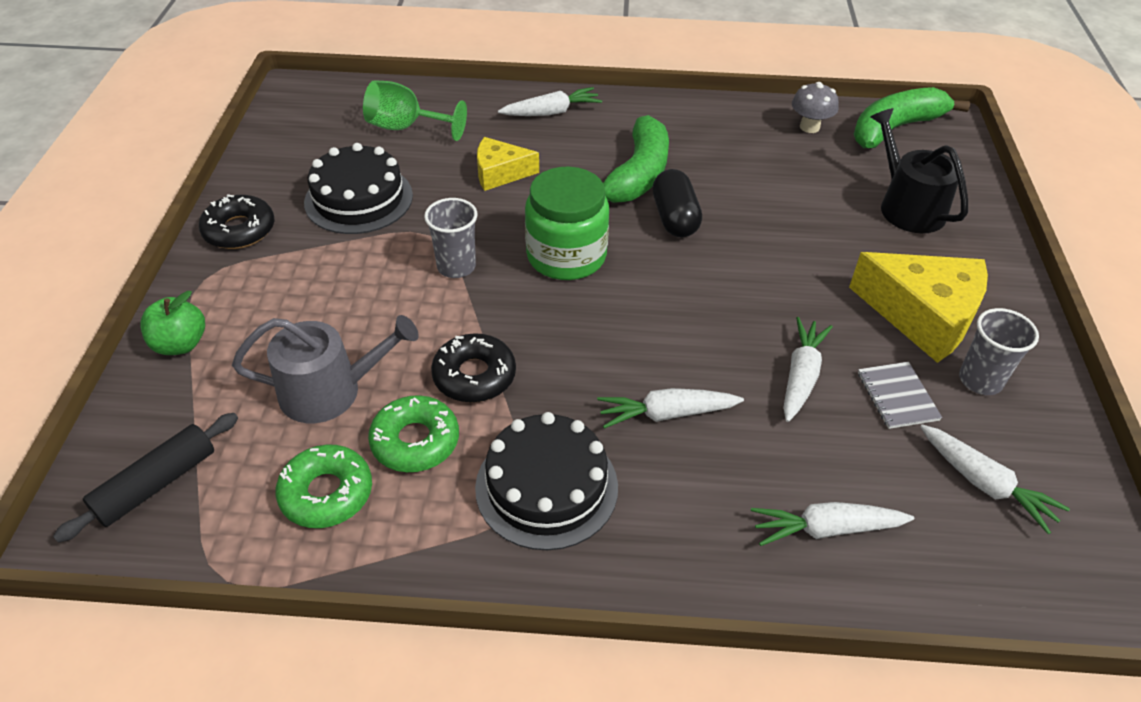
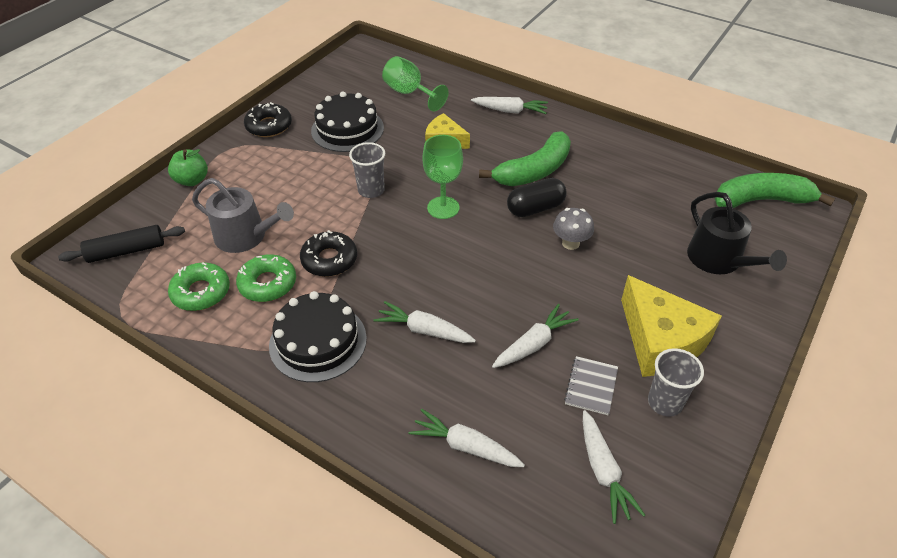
camera: 30 degrees right, 0 degrees up
green jar [525,167,609,280] -> green goblet [422,135,463,219]
black capsule [653,169,702,237] -> black capsule turned 45 degrees clockwise [507,178,567,217]
grey mushroom [792,82,839,133] -> grey mushroom moved to [553,208,594,250]
black watering can [871,108,968,233] -> black watering can turned 150 degrees clockwise [687,192,787,274]

